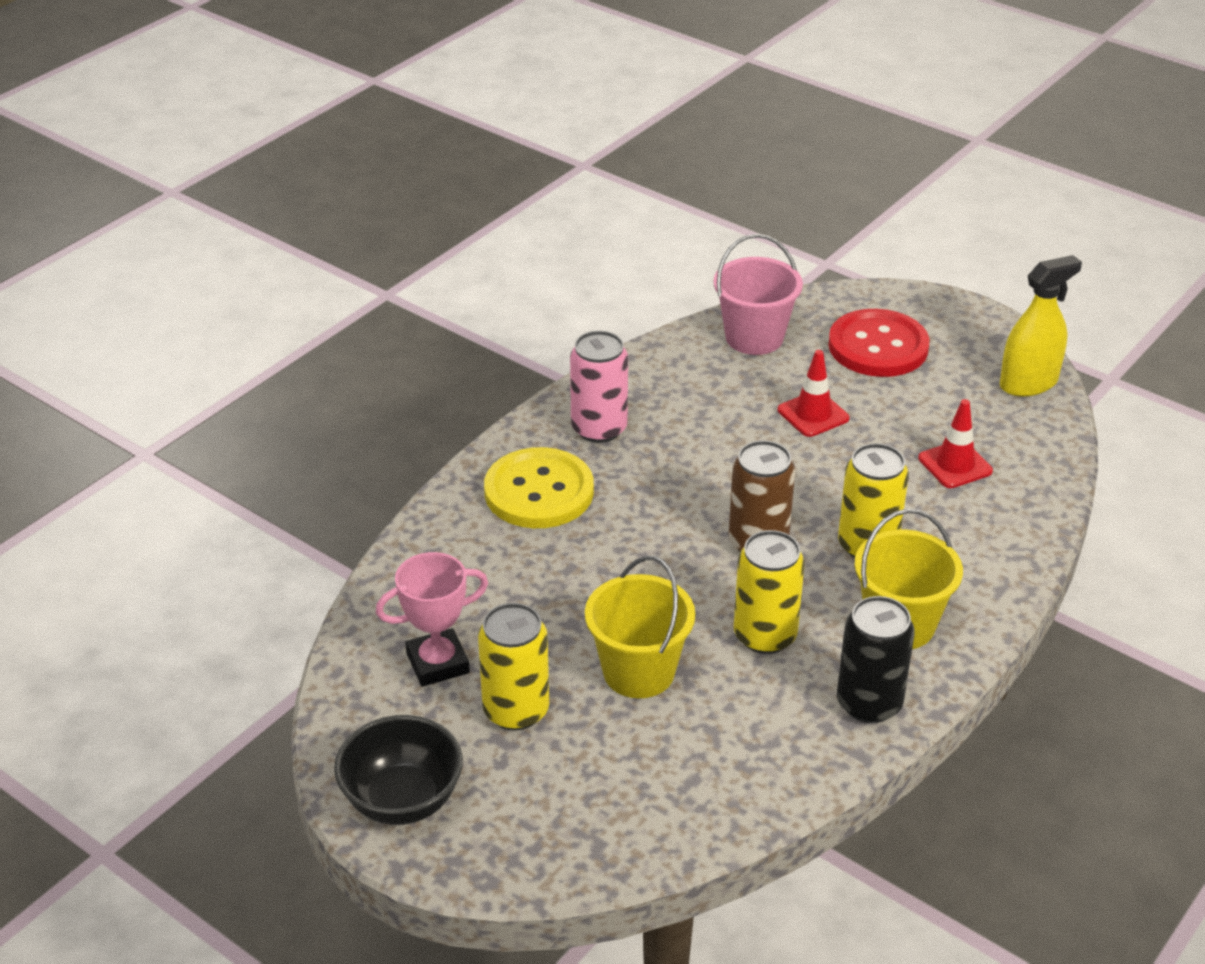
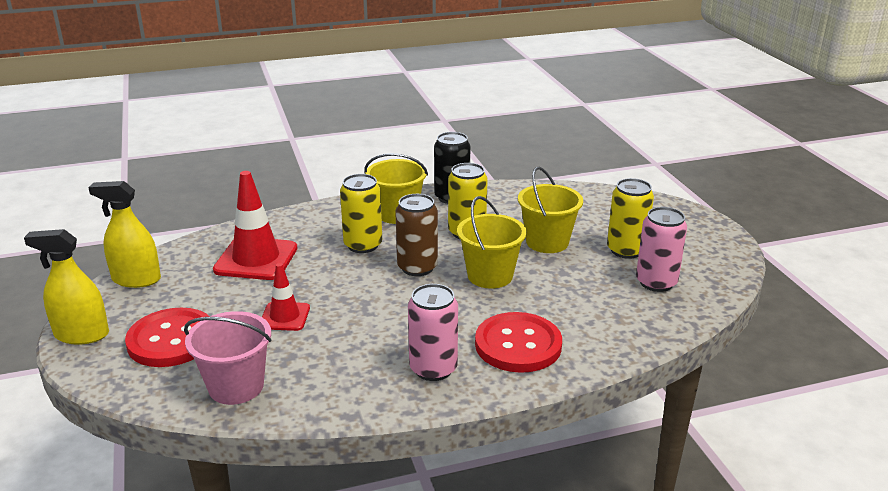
camera: 145 degrees left, 10 degrees down
black bowl [334,715,463,825] -> none
pink trophy [375,552,488,687] -> pink can [636,207,687,292]
yellow button [484,447,594,528] -> red button [475,312,562,373]
red traffic cone [918,399,993,488] -> red traffic cone [213,171,297,280], size x1.73
none -> yellow spray bottle [24,229,109,344]
none -> yellow bucket [457,196,527,289]

